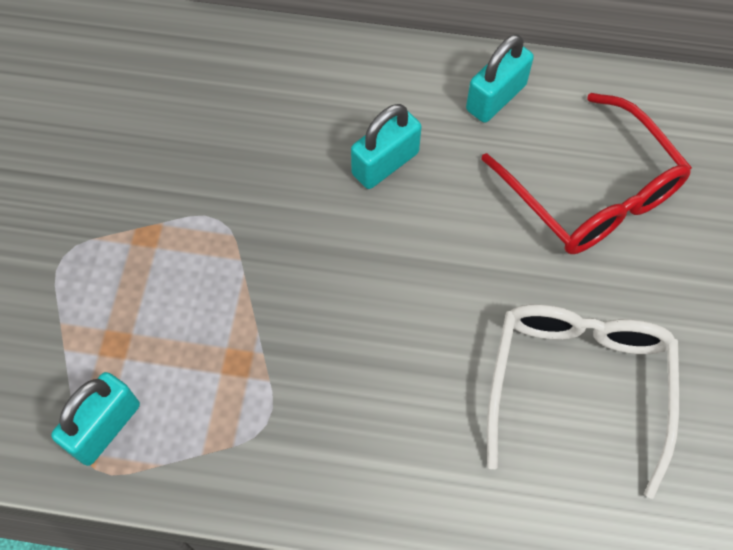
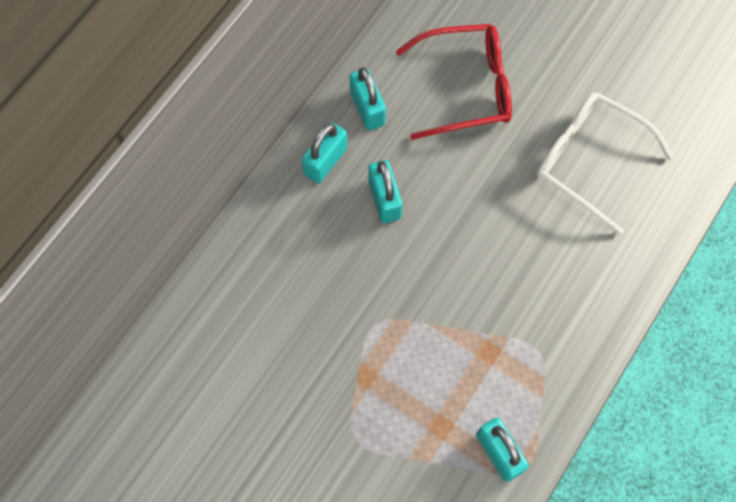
camera: 65 degrees left, 5 degrees up
none -> turquoise padlock [302,123,348,184]

